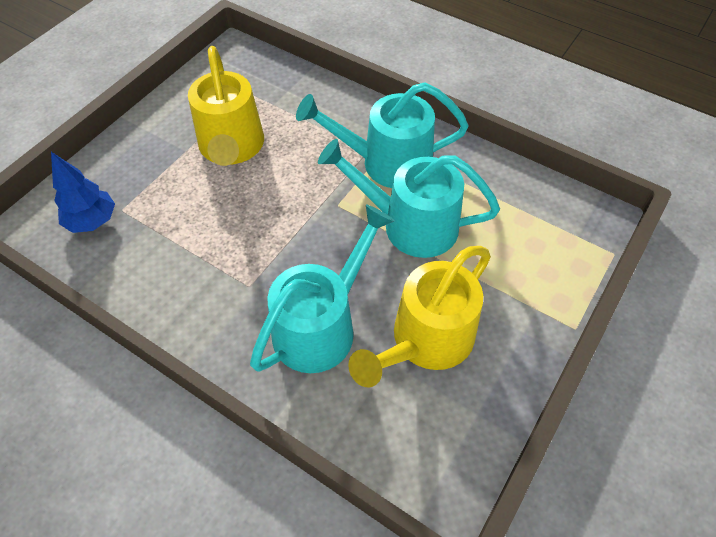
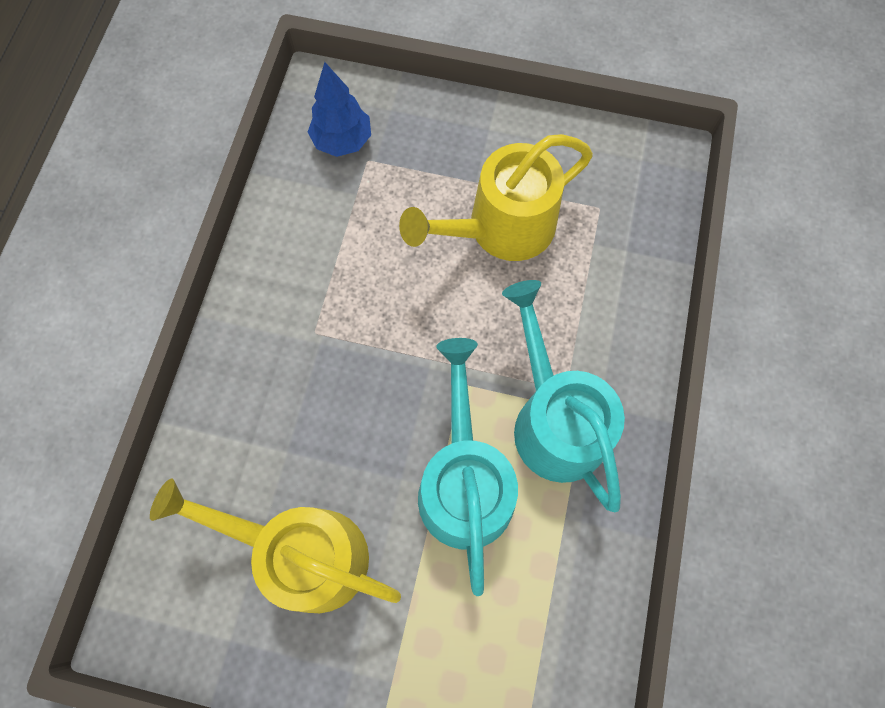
camera: 70 degrees right, 15 degrees up
turquoise watering can [250,205,395,373] -> none

